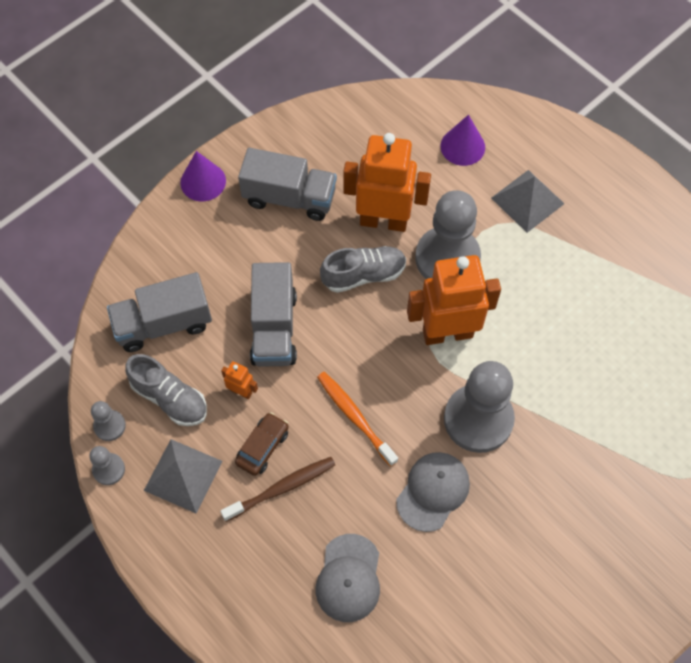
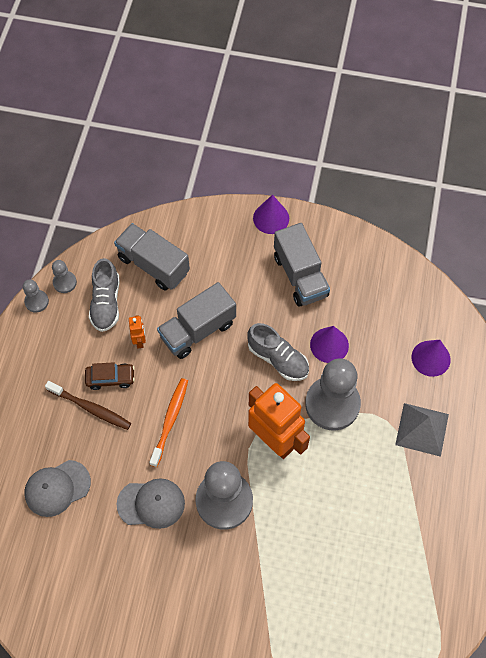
camera: 55 degrees right, 0 degrees up
grey pyramid [144,439,223,514] -> none
orange robot [343,133,431,232] -> purple cone [310,326,349,363]

